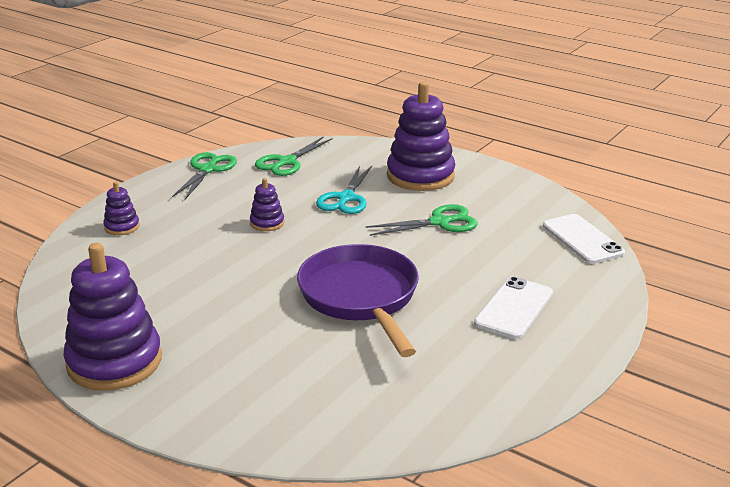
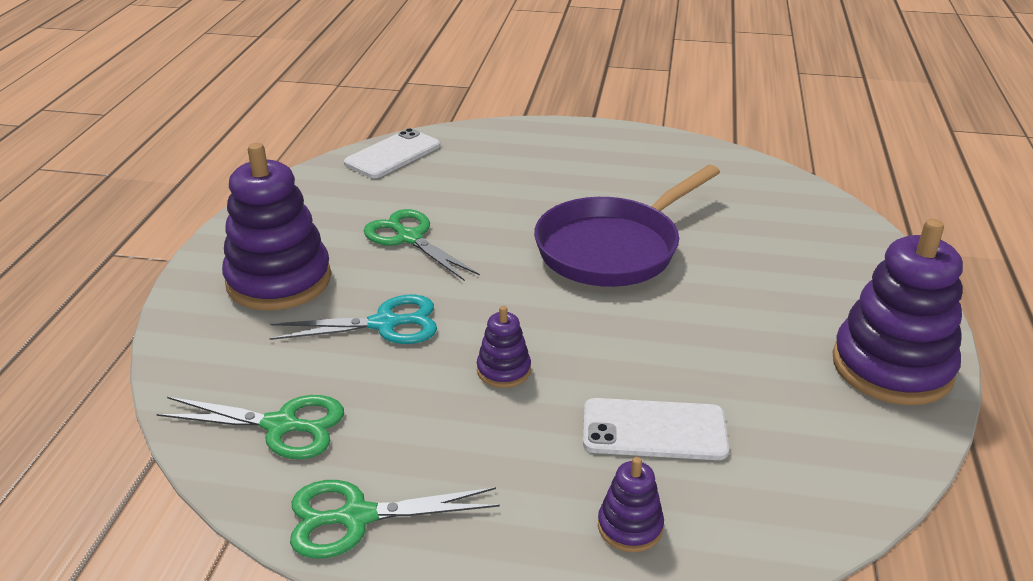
camera: 115 degrees left, 5 degrees up
white phone [474,277,553,339] -> white phone moved to [583,398,729,460]

